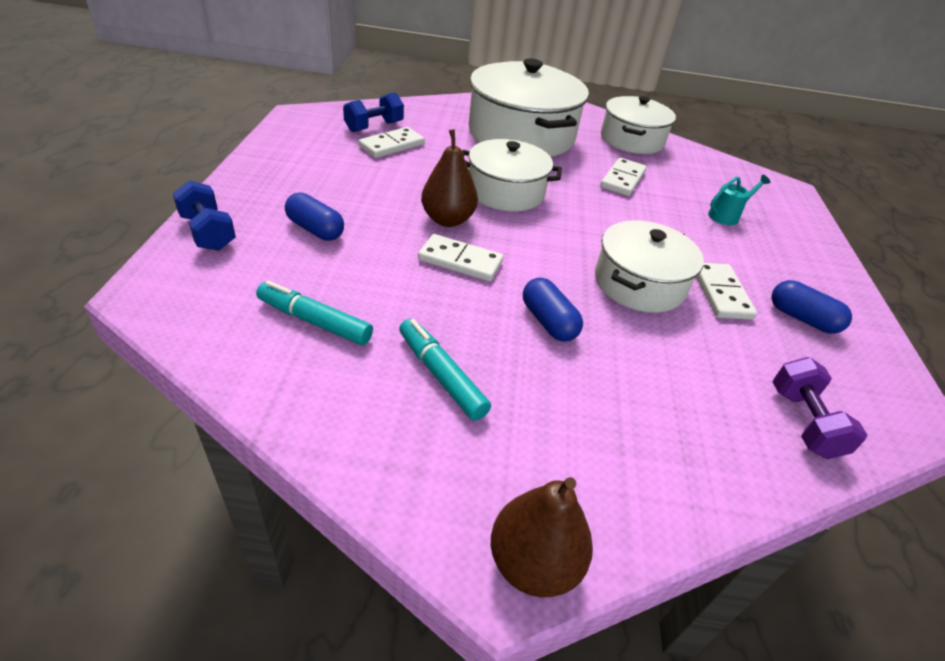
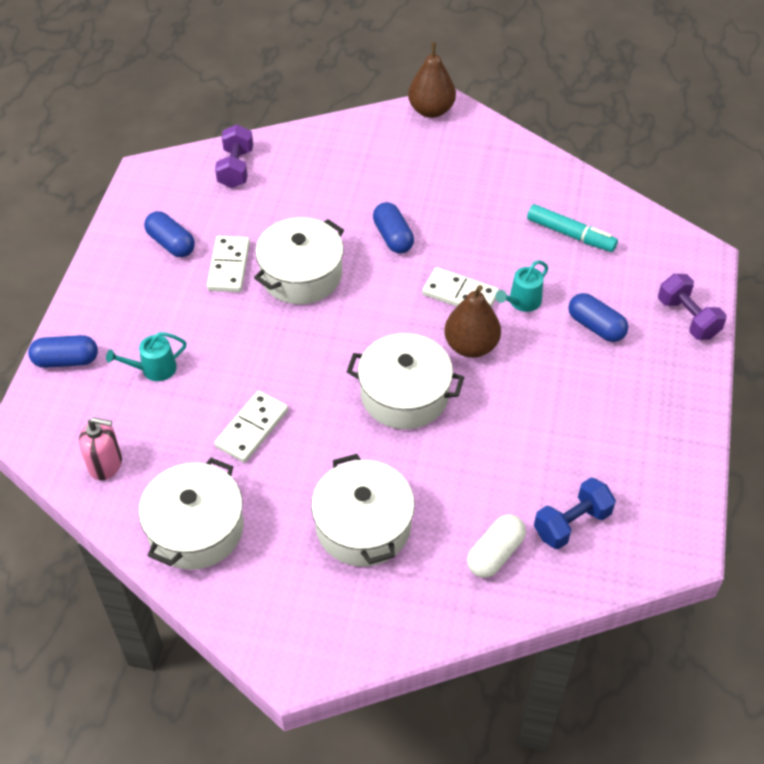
camera: 170 degrees left, 10 degrees up
blue dumbbell [172,180,236,251] -> purple dumbbell [658,274,726,340]
white domino [358,127,425,158] -> none
turquoise marker [399,318,491,421] -> none
white pot [469,59,589,157] -> white pot [311,454,415,567], size x0.62
none -> blue capsule [28,335,98,368]
none -> pink soap dispenser [79,417,122,480]
none -> white capsule [467,514,526,578]
none -> turquoise watering can [495,260,548,312]

